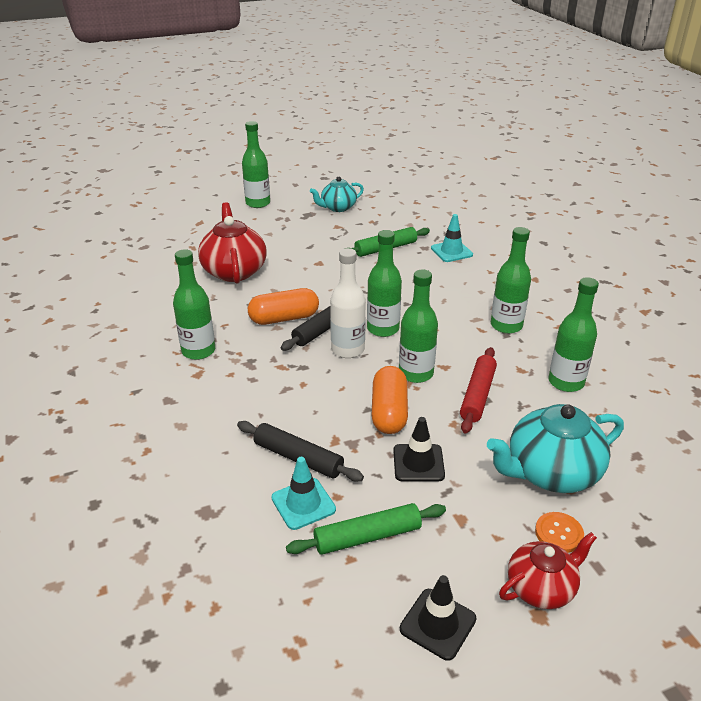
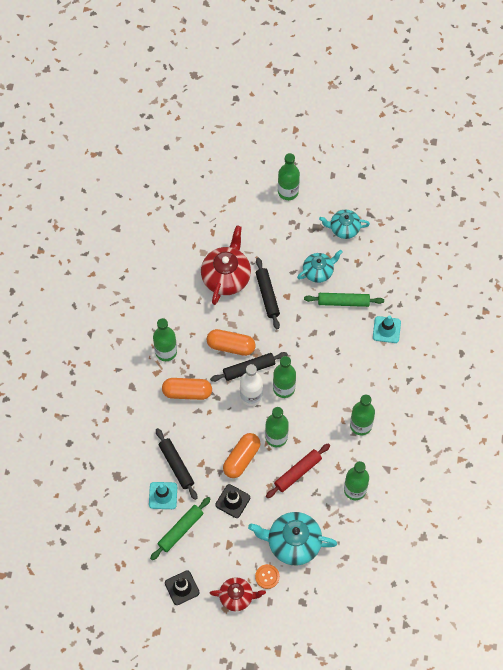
camera: 30 degrees right, 30 degrees up
green rolling pin [286,503,446,555] -> green rolling pin turned 60 degrees counterclockwise [150,497,210,560]
none -> orange capsule [162,378,212,400]
none -> black rolling pin [256,258,280,329]
none -> turquoise teapot [297,250,343,283]

